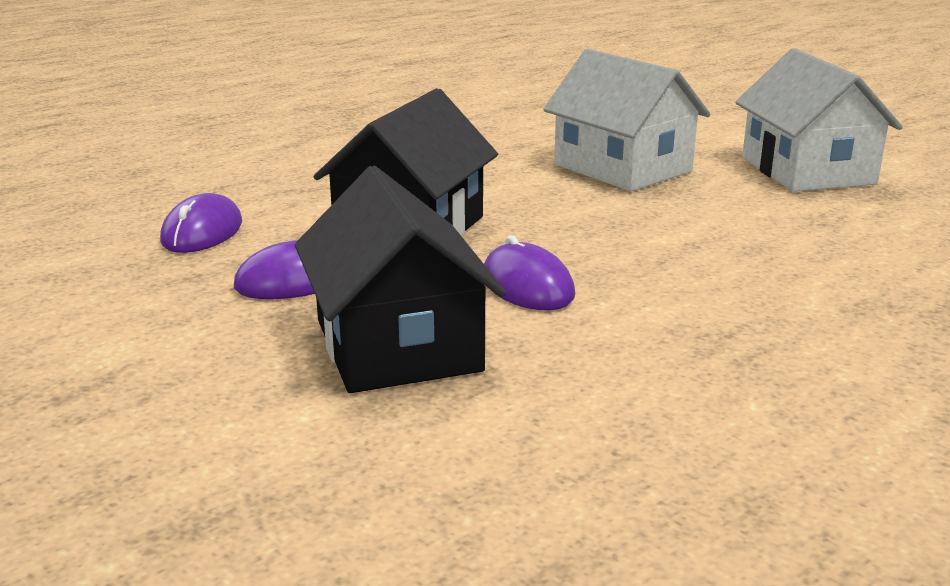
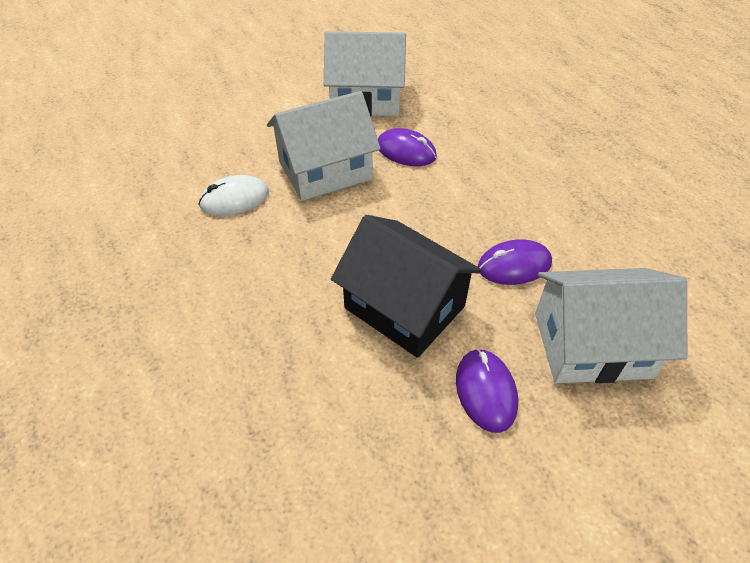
camera: 75 degrees left, 25 degrees up
purple mouse [160,193,242,253] -> purple mouse moved to [378,128,437,166]
black house [295,166,506,393] -> white house [535,268,687,383]
none -> white mouse [199,175,269,216]

